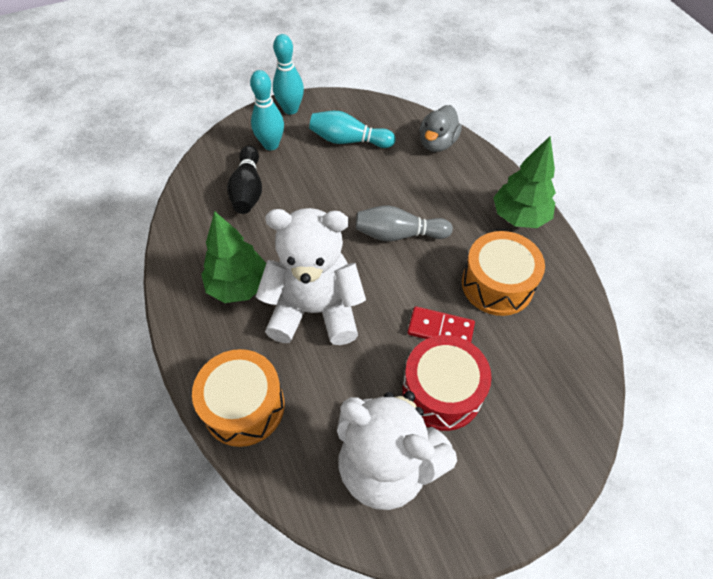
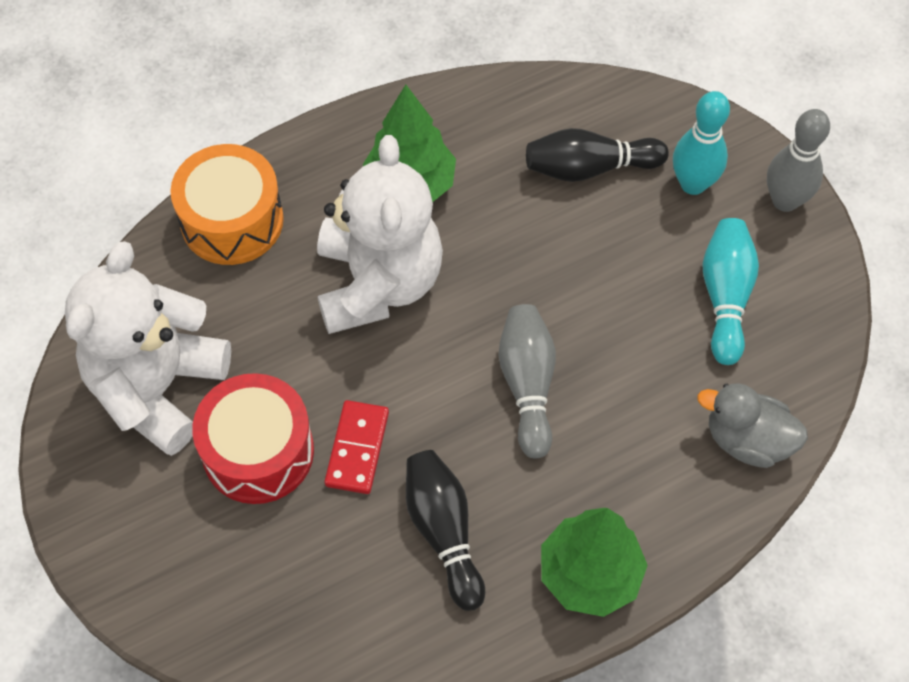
camera: 85 degrees right, 5 degrees up
turquoise bowling pin [273,34,304,115] -> grey bowling pin [767,109,830,212]
orange drum [462,231,545,316] -> black bowling pin [406,450,485,611]

